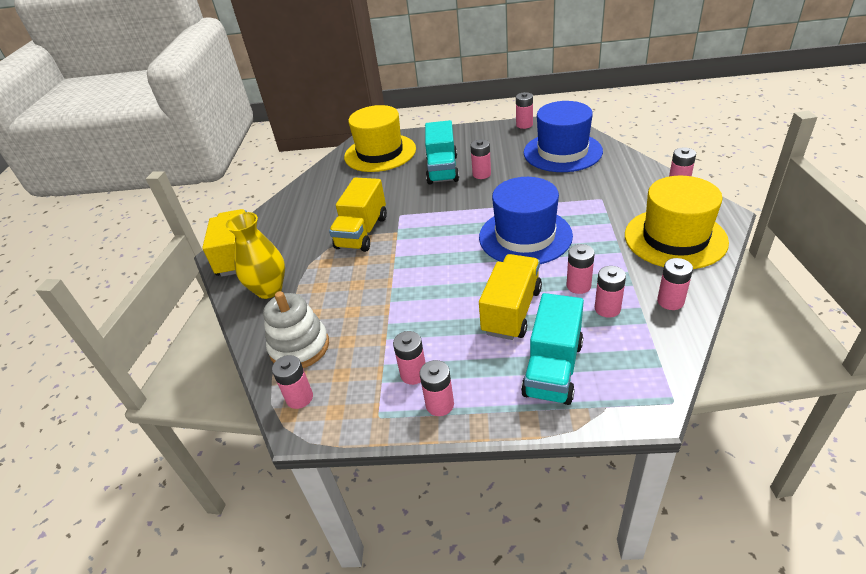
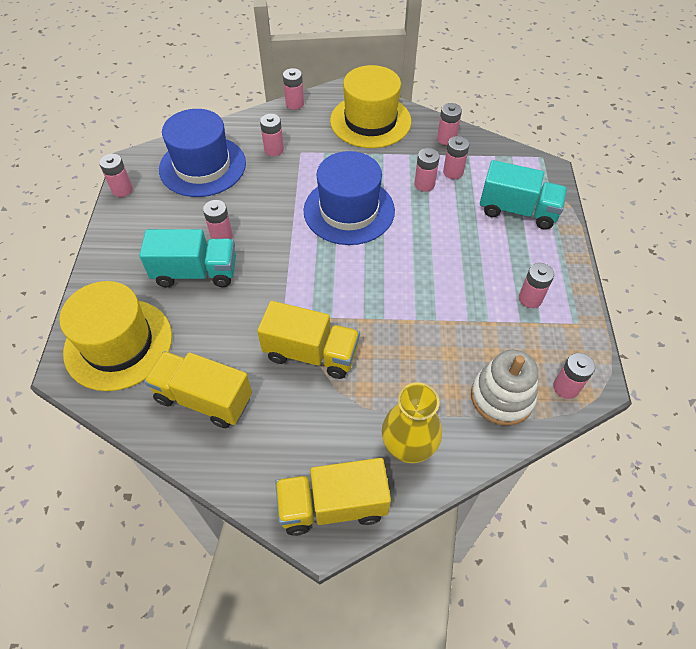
camera: 95 degrees left, 15 degrees up
pink battery [420,360,454,416] -> pink battery moved to [260,114,284,156]
yellow truck [479,254,542,340] -> yellow truck moved to [144,351,252,428]

